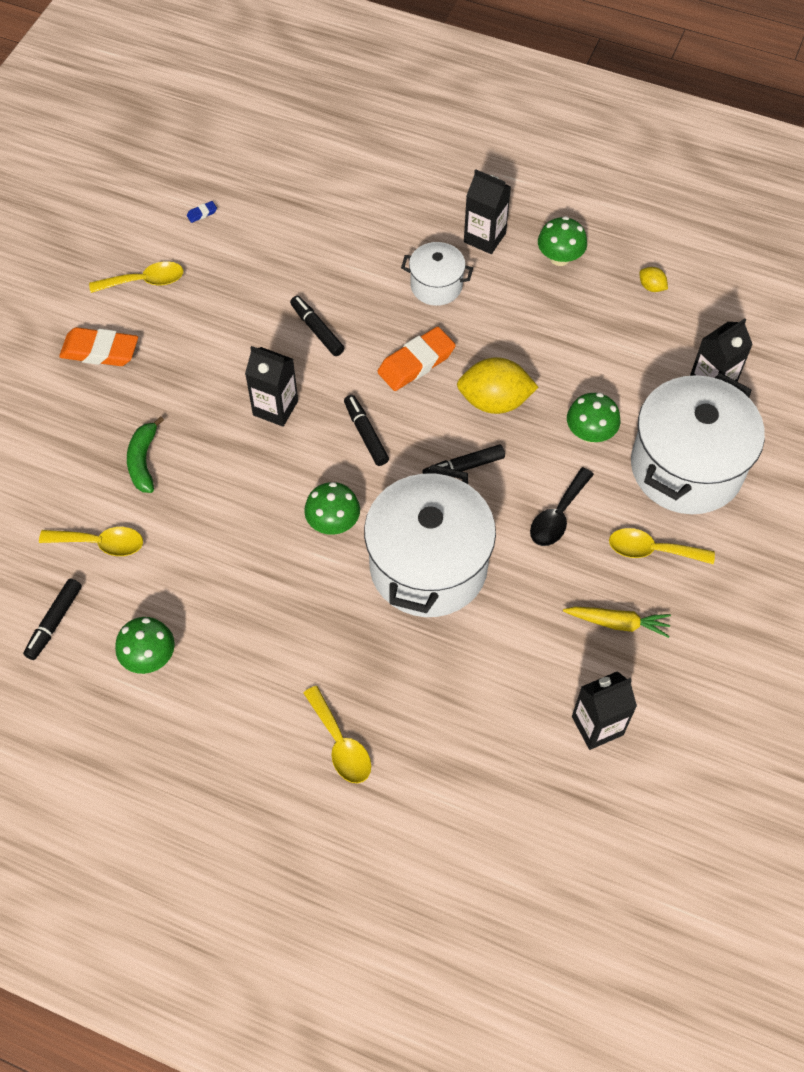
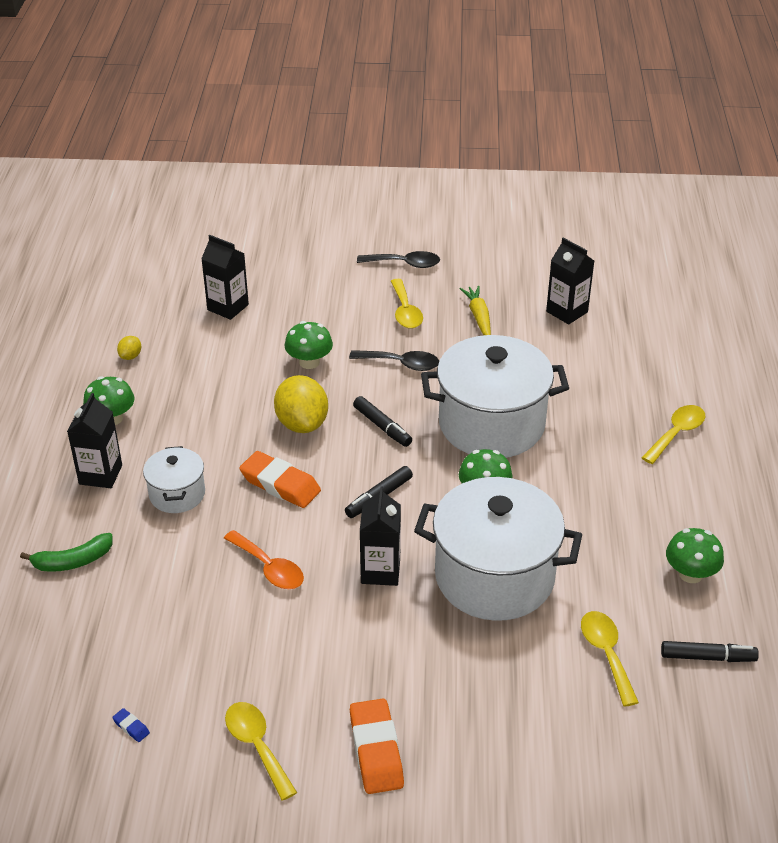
camera: 110 degrees left, 20 degrees down
green banana [127,416,164,493] -> green banana moved to [20,533,113,572]
black marker [290,296,344,356] -> orange spoon [224,530,304,589]
white pot [631,373,765,514] -> white pot moved to [414,477,582,621]
none -> black spoon [357,251,440,268]

